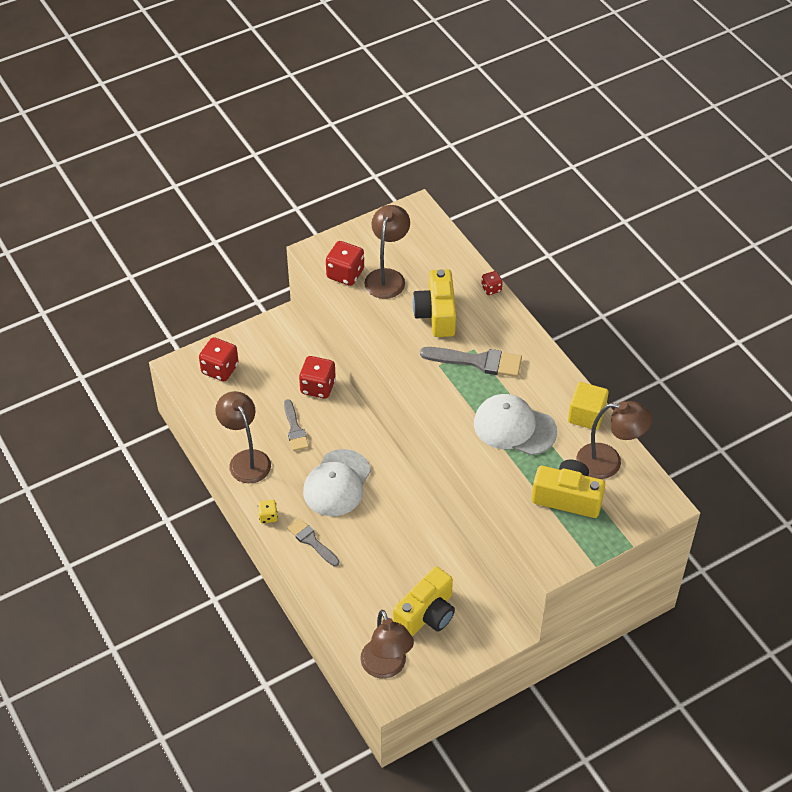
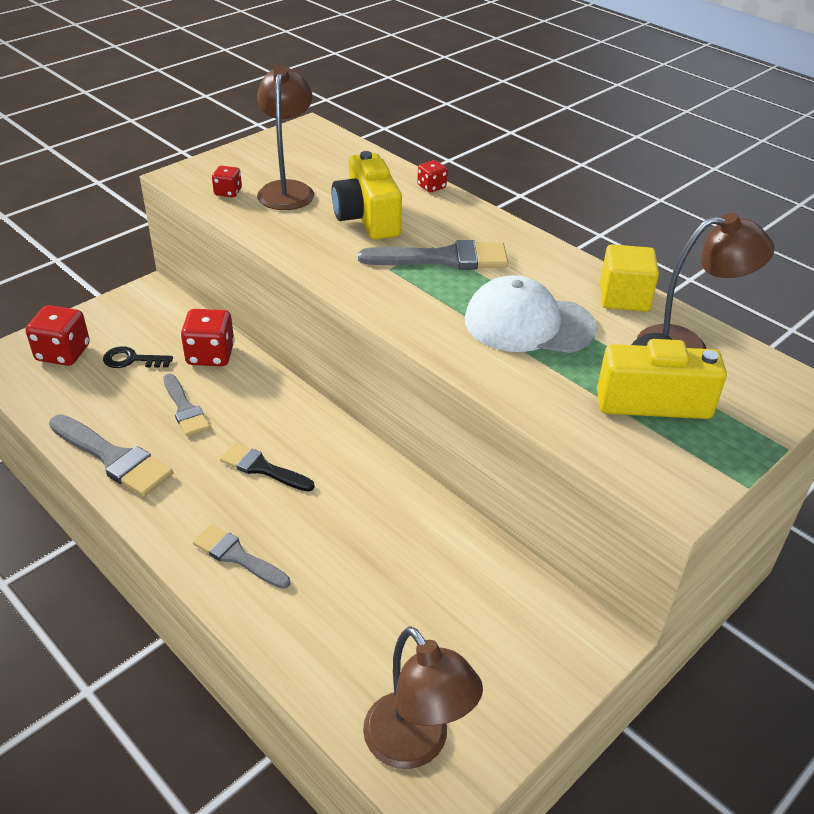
camera: 15 degrees left, 10 degrees down
brown lamp [215,391,271,483] -> grey brush [49,415,173,497]
yellow dice [258,500,278,523] -> none
white cap [303,449,371,516] -> black brush [220,443,315,492]
red dice [326,241,364,286] -> red dice [212,166,242,197], size x0.55
yellow camera [393,566,455,637] -> none
none -> black key [103,346,173,368]

